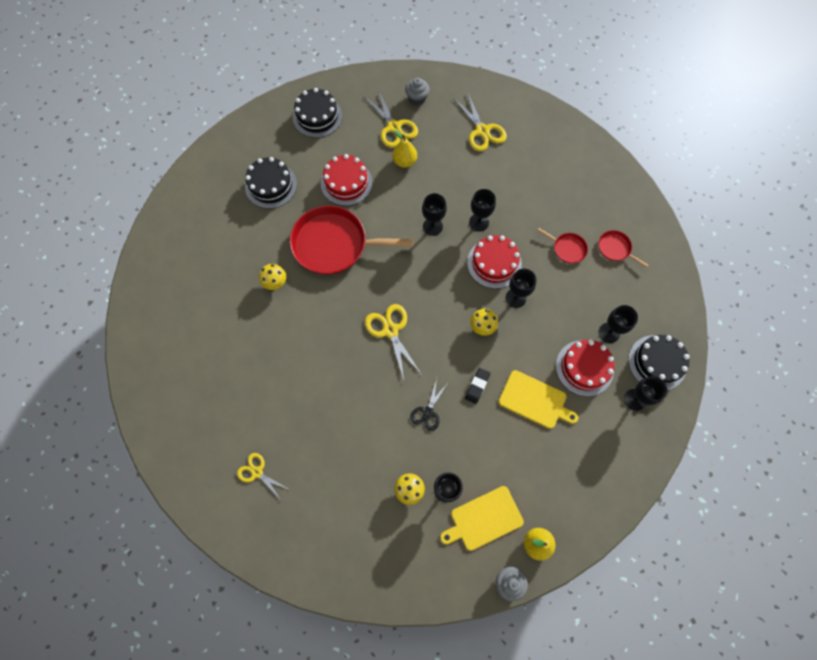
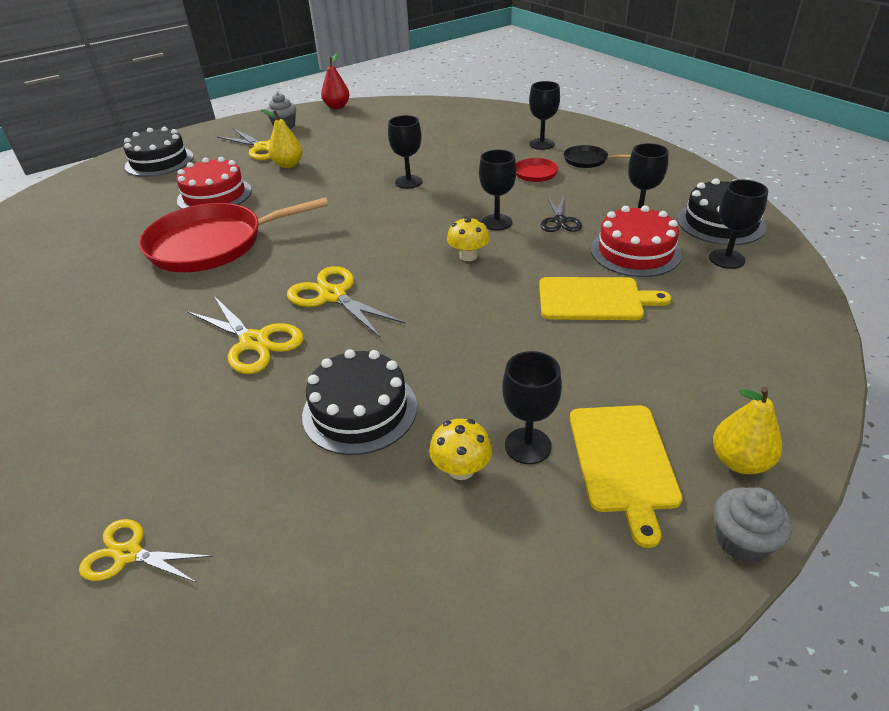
camera: 20 degrees left, 30 degrees down
black cake [245,157,297,209] -> black cake moved to [302,349,417,455]
yellow mushroom [259,264,286,290] -> none
black scissors [410,379,448,431] -> black scissors moved to [541,195,582,232]
black goblet [422,193,447,236] -> black goblet moved to [529,81,560,150]
yellow cutting board [440,486,524,551] -> yellow cutting board turned 45 degrees counterclockwise [570,405,683,548]
yellow scissors [453,91,507,151] -> yellow scissors moved to [187,296,304,374]
black eraser [465,368,490,404] -> none
red cake [467,235,522,289] -> none
red pan [599,230,649,268] -> black pan [564,145,631,168]
none -> red pear [321,53,349,109]

